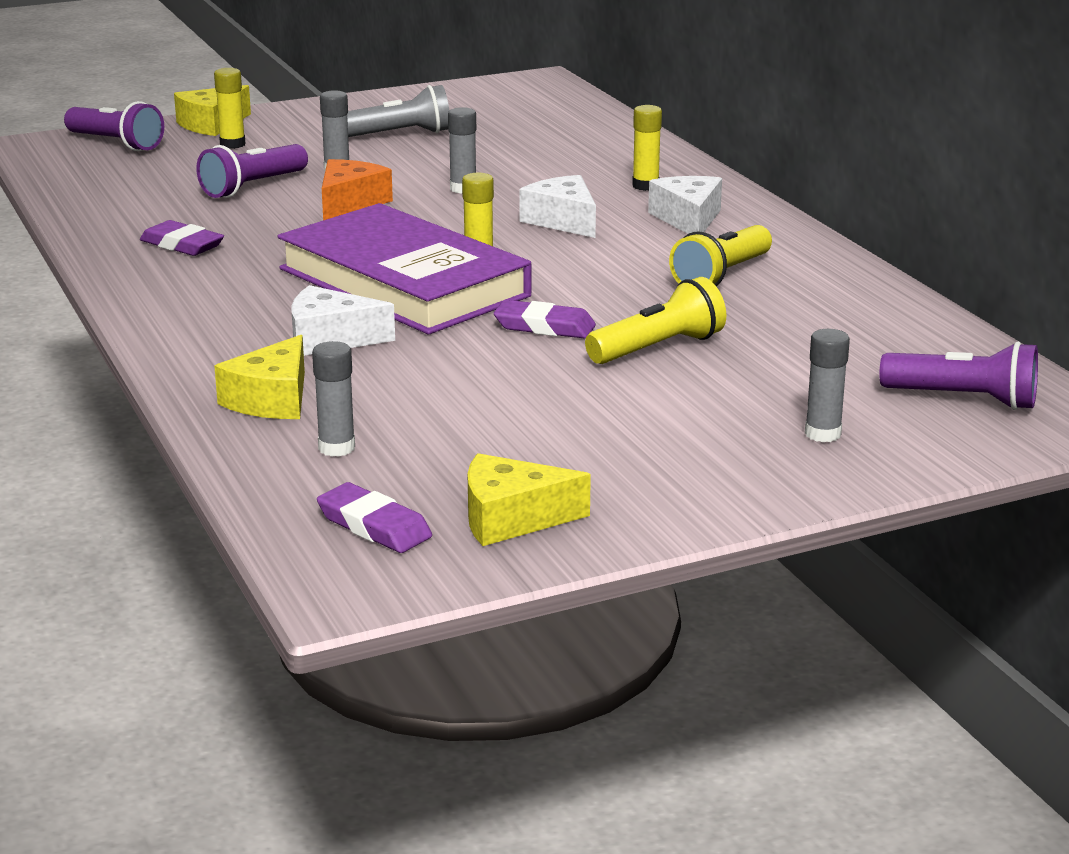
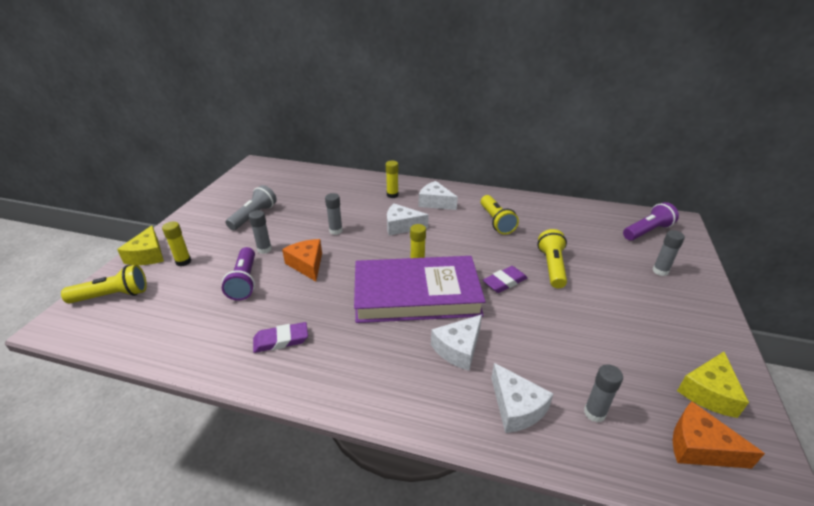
camera: 50 degrees left, 10 degrees up
purple flashlight [64,101,164,151] -> yellow flashlight [61,265,147,303]
yellow cheese [214,335,305,419] -> white cheese [491,363,553,433]
purple eraser [317,482,432,553] -> orange cheese [673,401,765,469]

